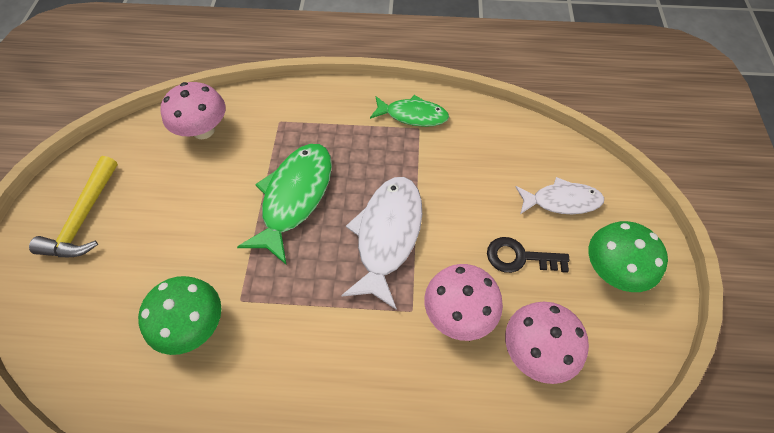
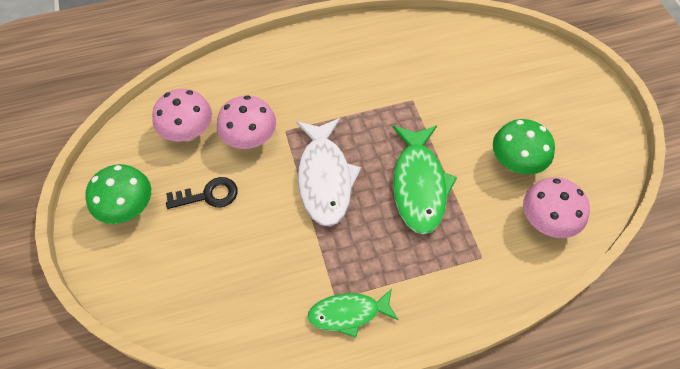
camera: 160 degrees right, 0 degrees up
yellow hammer [29,156,118,257] -> none
green mushroom [138,276,222,355] -> green mushroom moved to [493,119,555,175]
white fish [516,177,604,214] -> none

